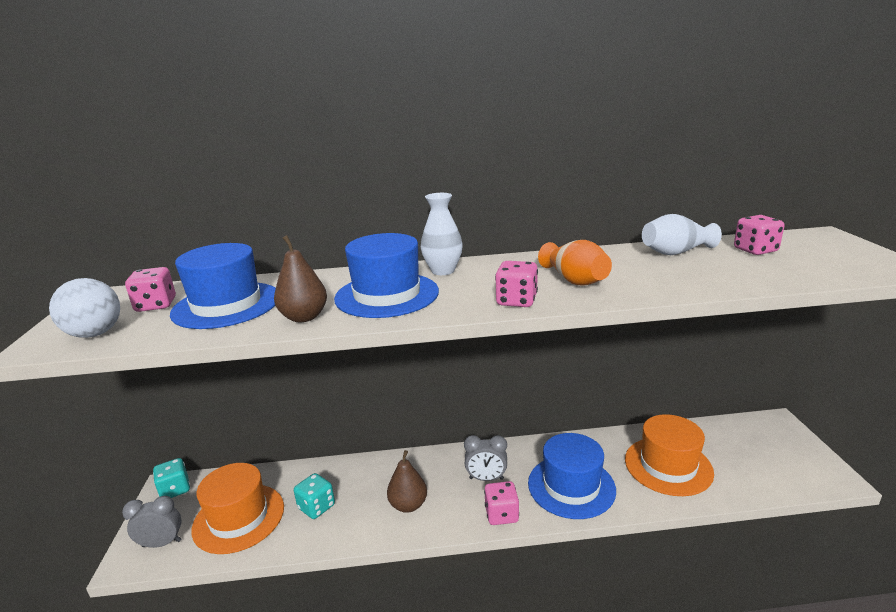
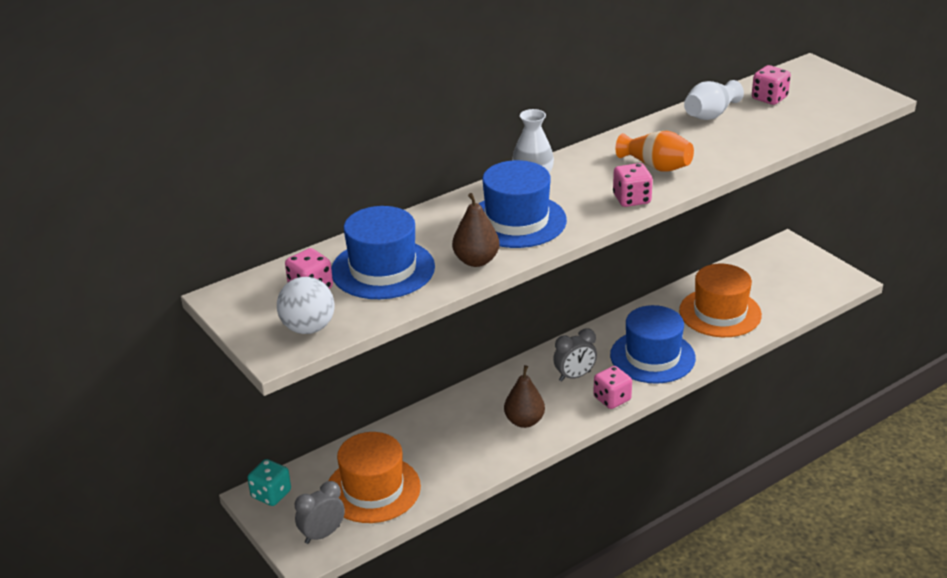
camera: 30 degrees left, 10 degrees up
turquoise dice [294,473,335,519] -> none

